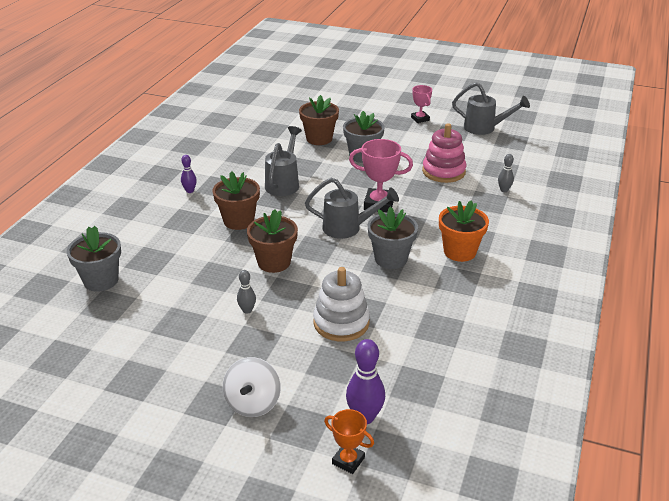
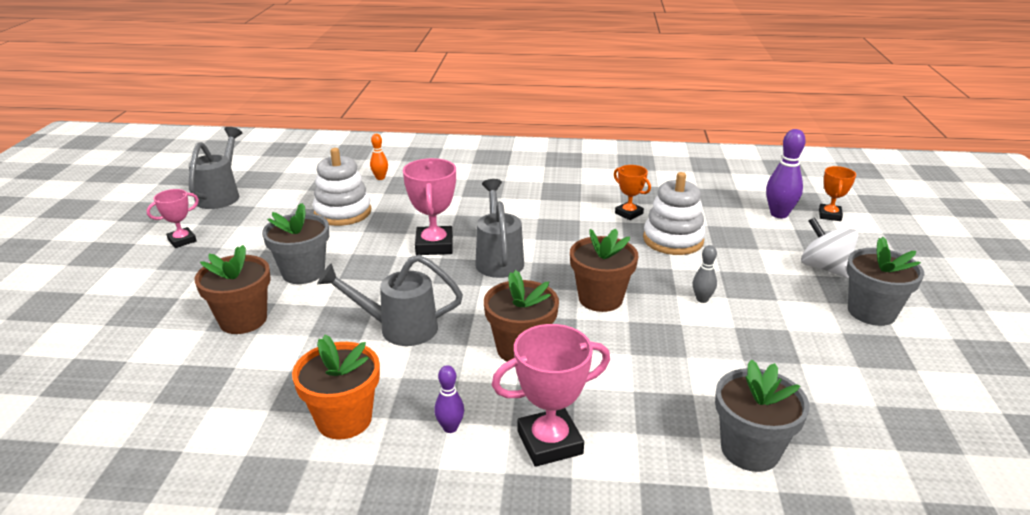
camera: 105 degrees left, 5 degrees down
white spinning top [223,357,281,417] -> white spinning top turned 120 degrees counterclockwise [801,217,858,278]
grey flower pot [368,207,418,269] -> grey flower pot moved to [846,237,924,326]
pink stacking toy [422,123,466,183] -> white stacking toy [313,148,371,226]
orange flower pot [439,200,489,262] -> orange flower pot moved to [292,335,380,440]
grey bowling pin [498,154,514,192] -> orange bowling pin [370,134,388,180]
none -> pink trophy [492,324,610,467]
none -> orange trophy [614,165,651,220]

